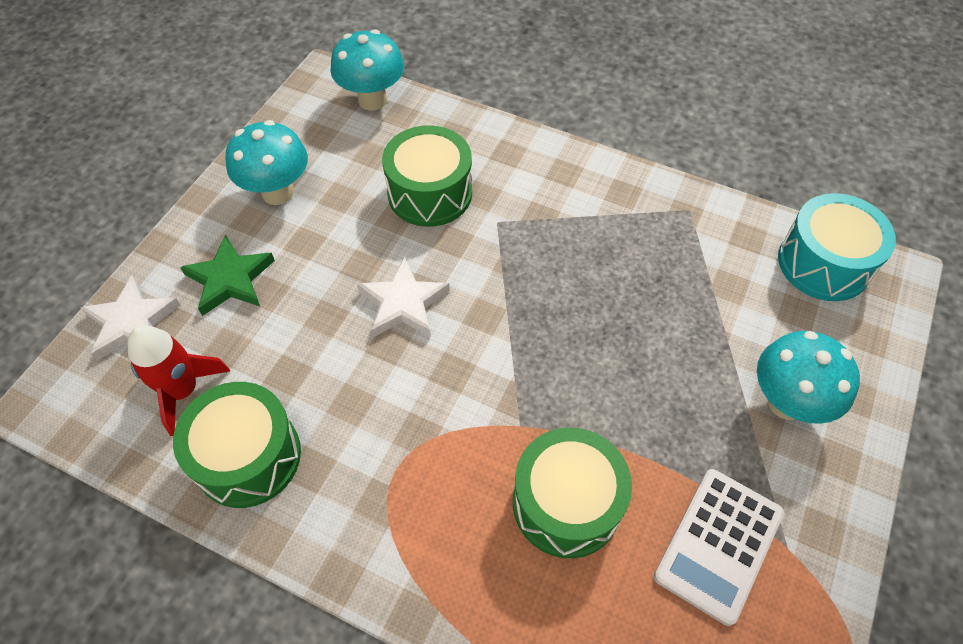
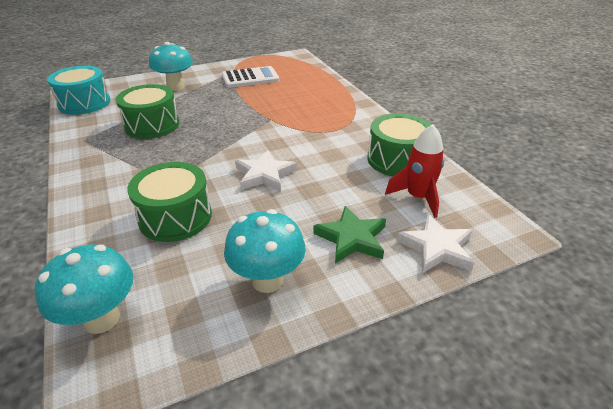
camera: 140 degrees left, 20 degrees down
green drum [513,427,632,558] -> green drum moved to [116,84,179,139]

